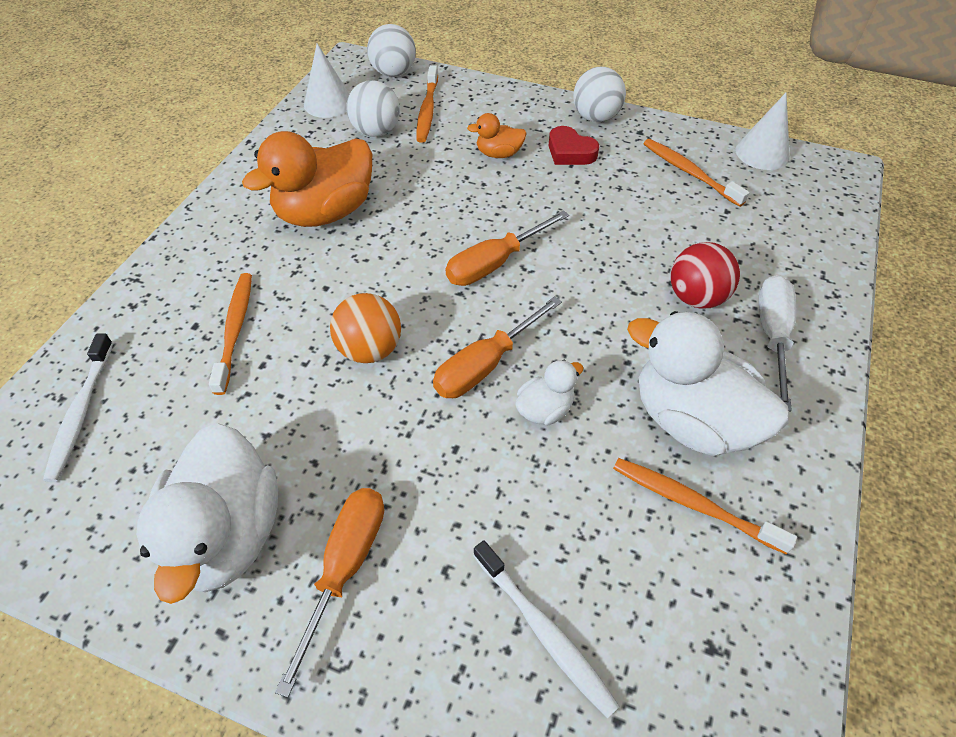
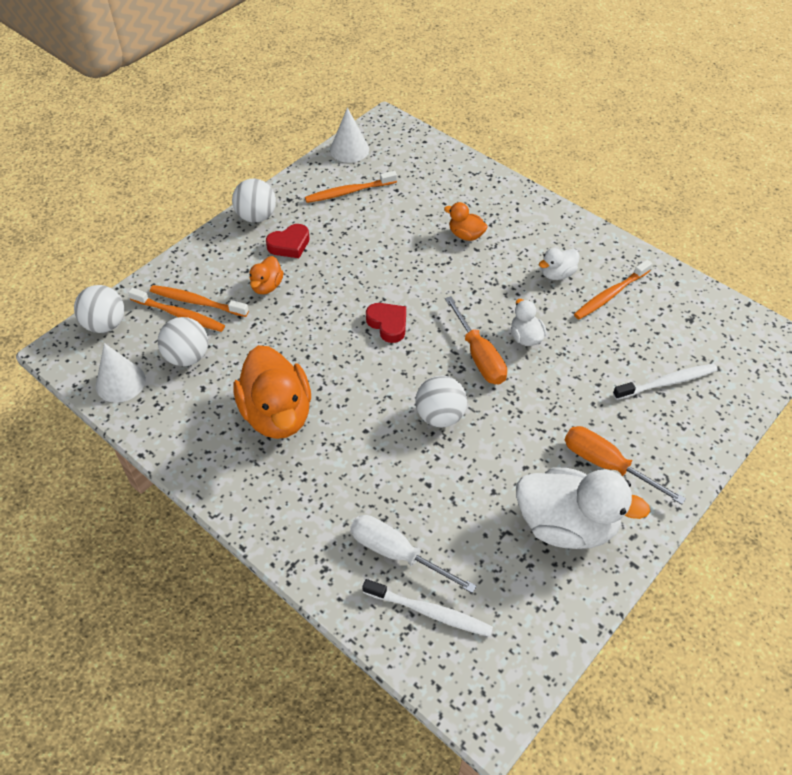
camera: 70 degrees left, 0 degrees up
orange toothbrush [209,273,252,395] -> orange toothbrush moved to [150,285,249,317]
orange ball [330,293,401,363] -> white ball [415,376,467,427]
orange screwdriver [446,210,569,286] -> red heart [366,303,406,343]
white duck [627,311,789,456] -> white duck [539,248,580,280], size x0.48
red ball [671,242,740,308] -> orange duck [444,202,488,241]
white screwdriver [759,275,797,412] -> white screwdriver moved to [350,515,477,593]

